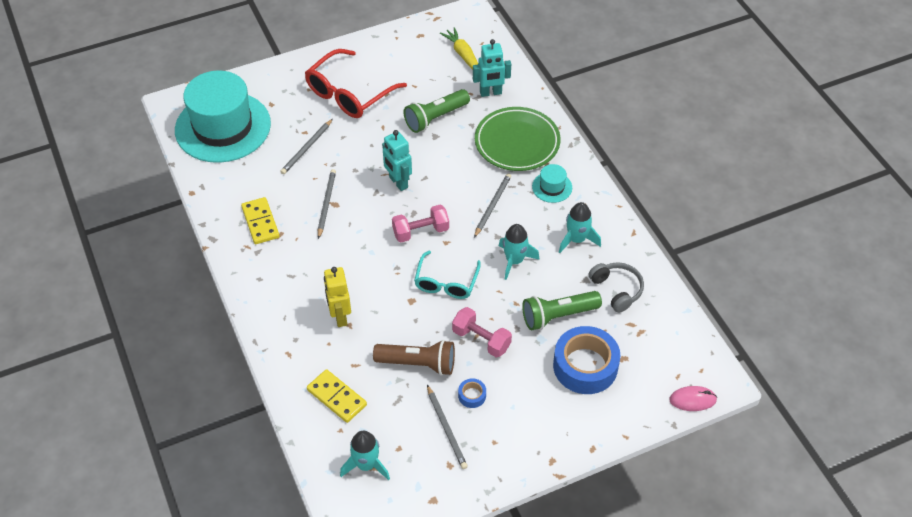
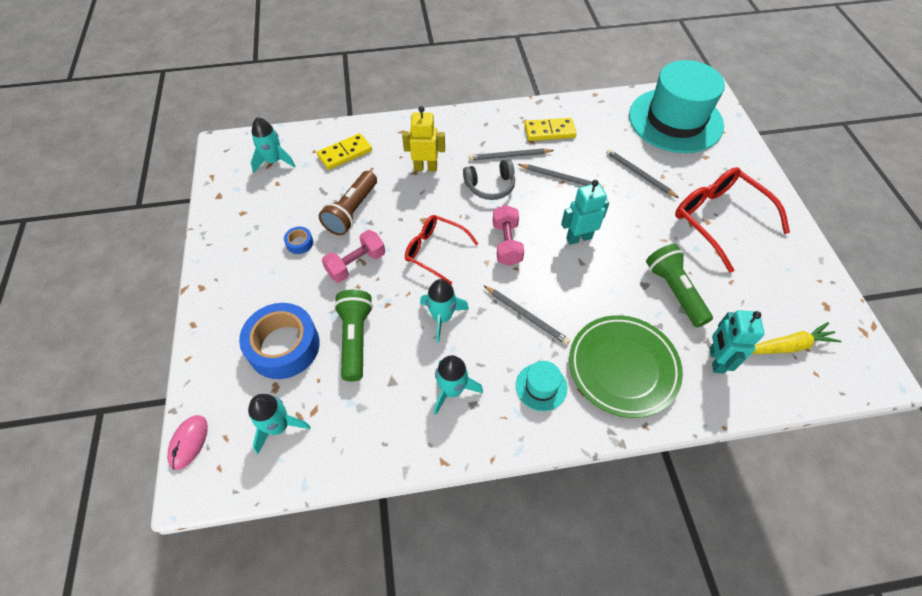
camera: 105 degrees right, 5 degrees up
turquoise glasses [414,251,481,299] -> red glasses [405,215,478,285]
grey pencil [427,385,468,469] -> grey pencil moved to [469,148,554,161]
grey headphones [588,262,644,313] -> grey headphones moved to [463,159,515,200]
none -> turquoise rocket [248,394,310,454]

